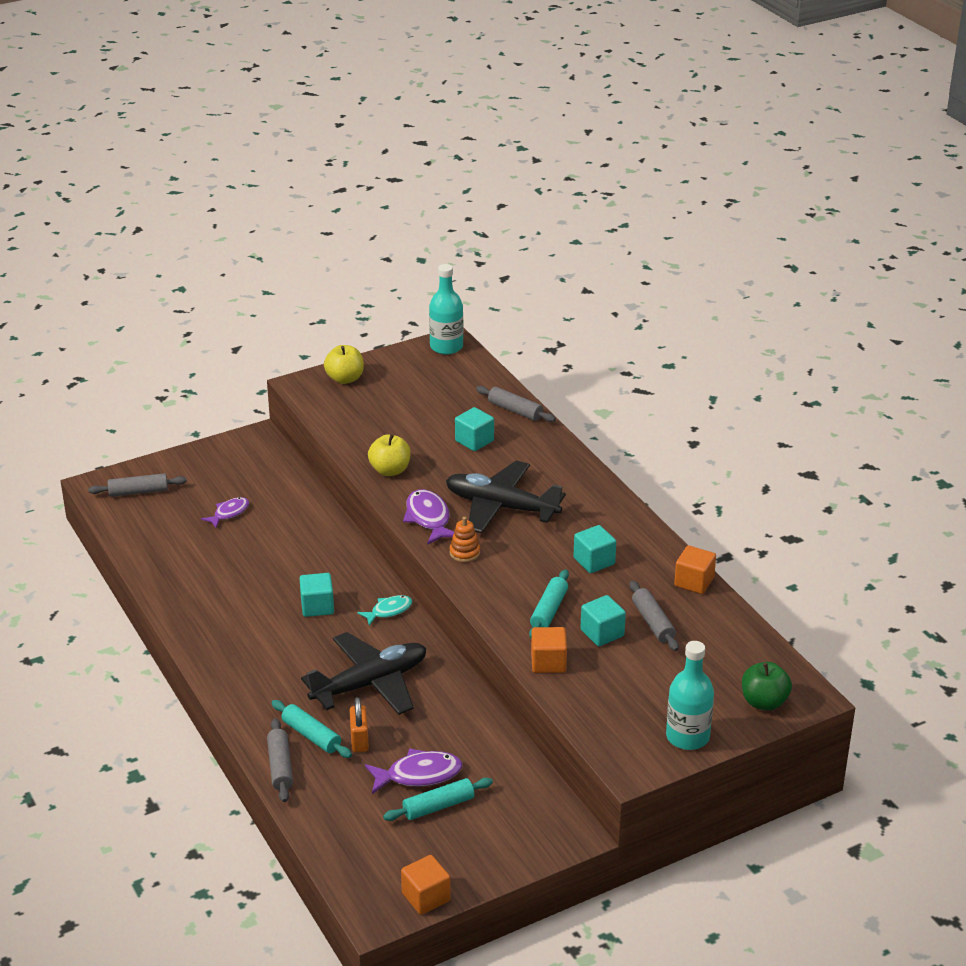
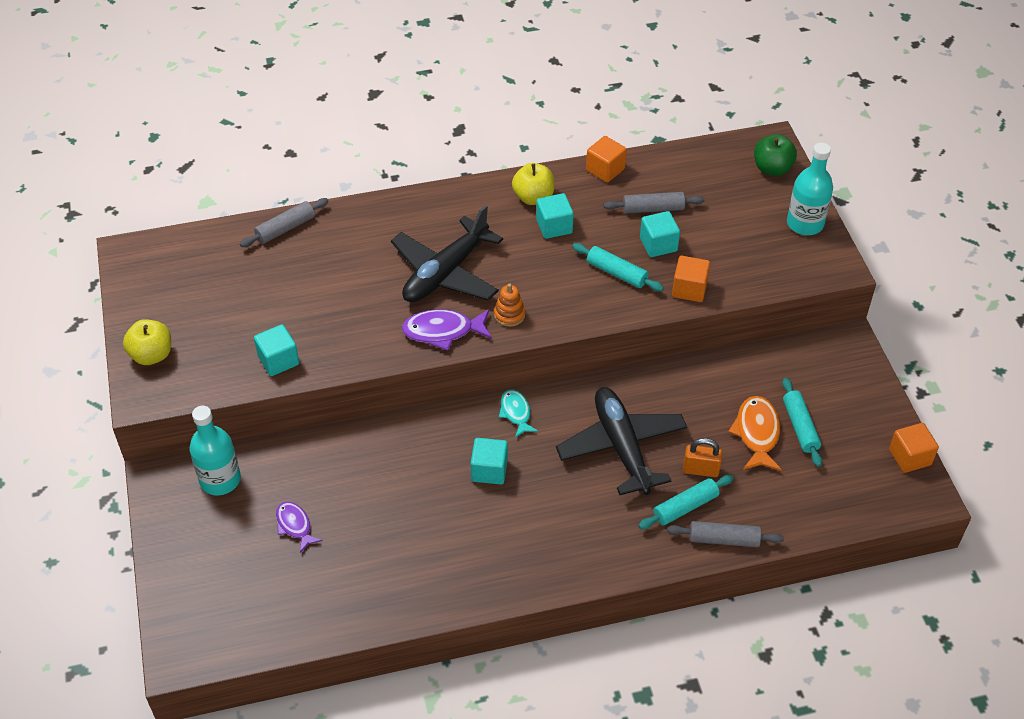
camera: 75 degrees left, 15 degrees up
grey rolling pin [88,473,187,497] -> none
purple fish [365,748,462,794] -> orange fish [728,396,782,471]
yellow apple [368,434,411,476] -> yellow apple moved to [512,163,555,205]
turquoise bottle [429,264,463,355] -> turquoise bottle moved to [189,406,241,495]
turquoise cube [455,407,494,451] -> turquoise cube moved to [254,324,299,376]

